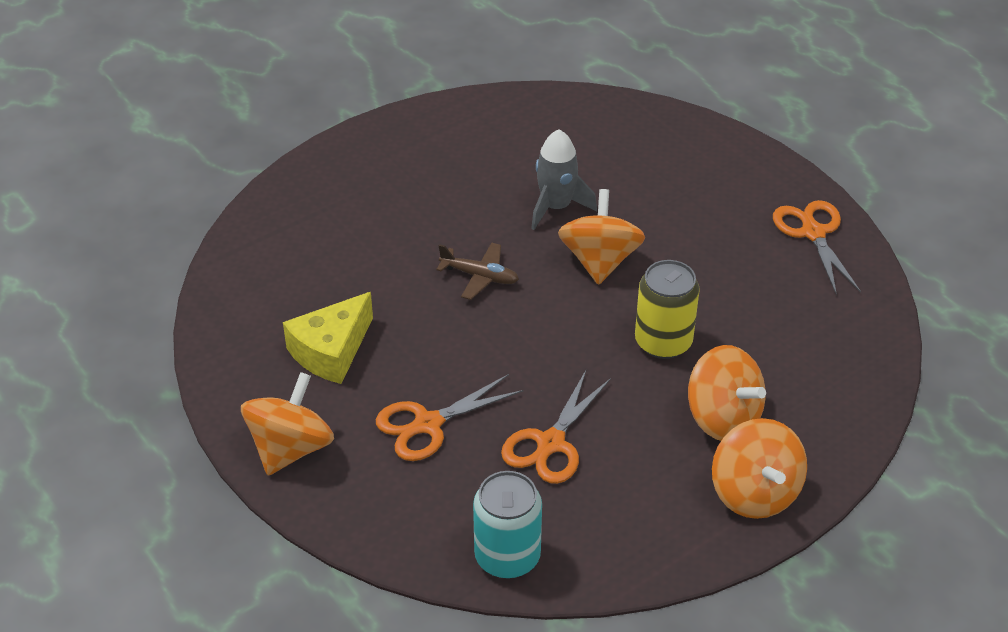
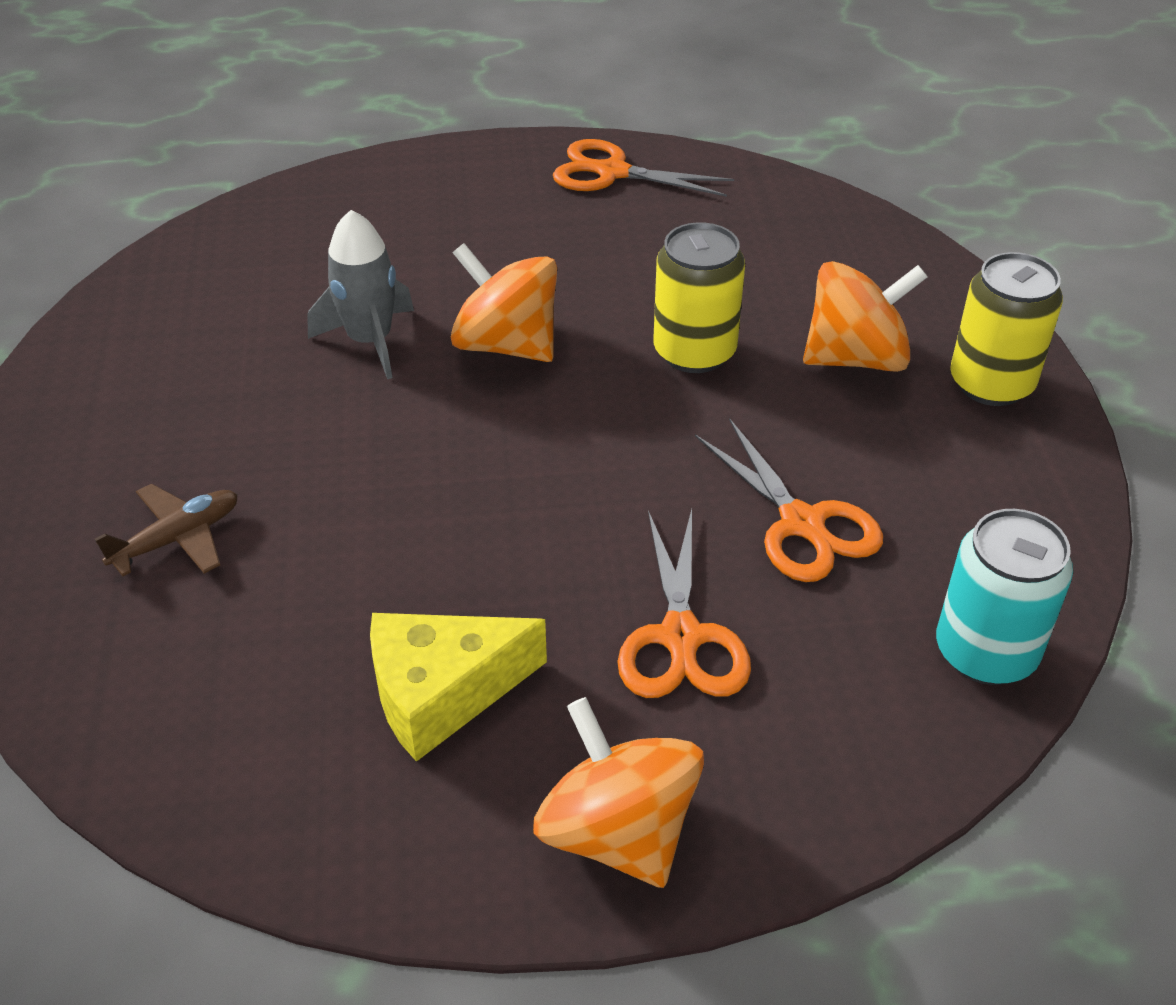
camera: 60 degrees left, 0 degrees up
yellow cheese [283,292,373,384] -> yellow cheese turned 90 degrees clockwise [370,613,547,762]
brown plane [436,242,519,300] -> brown plane moved to [95,484,238,577]
orange spinning top [712,418,807,519] -> yellow can [950,252,1063,406]

